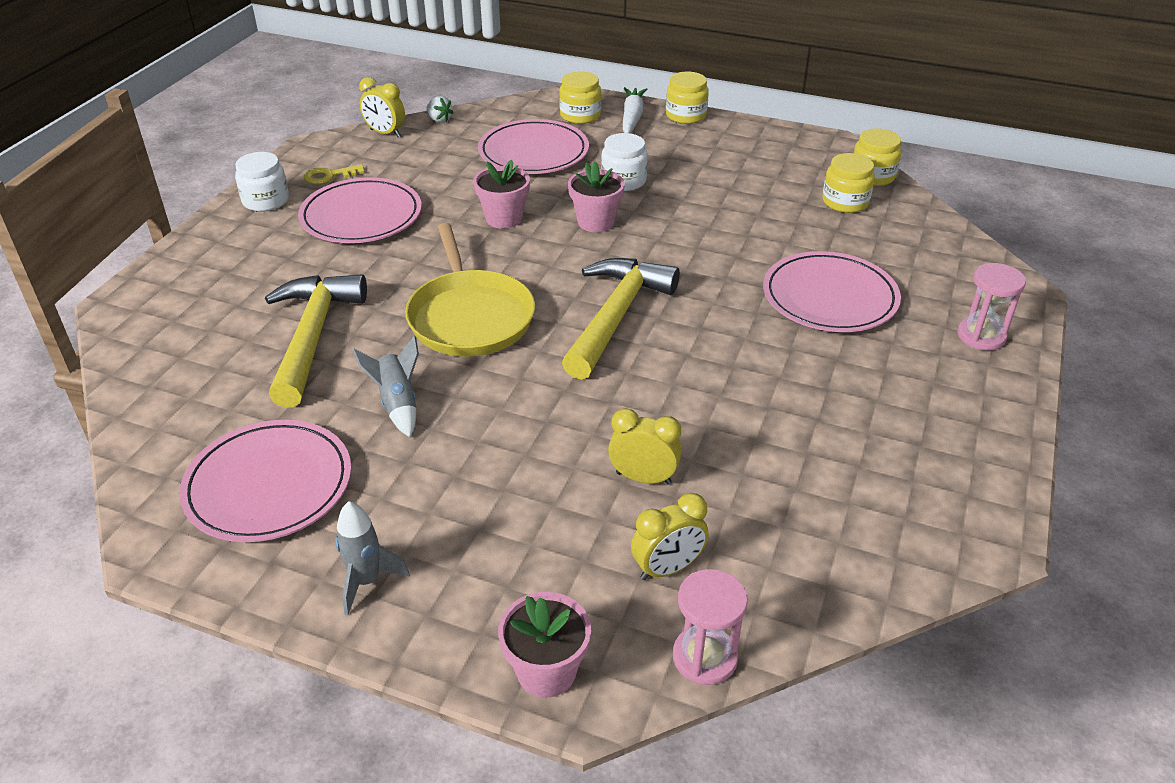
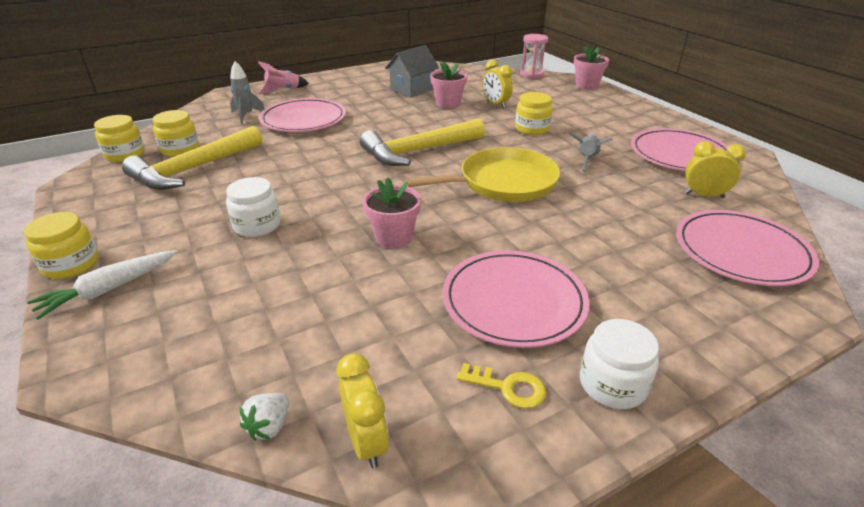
camera: 140 degrees left, 5 degrees down
yellow hammer [265,274,367,408] -> yellow hammer moved to [122,126,262,190]
grey rocket [335,501,410,615] -> grey rocket moved to [230,61,265,124]
yellow pan [405,223,535,357] -> yellow pan turned 45 degrees clockwise [405,147,561,202]
white strawberry [427,96,454,123] -> white strawberry turned 150 degrees counterclockwise [239,393,289,441]
pink plate [478,119,589,174] -> pink plate moved to [676,210,819,286]
yellow jar [559,71,601,124] -> yellow jar moved to [515,92,553,135]
pink flower pot [568,161,625,232] -> pink flower pot moved to [430,61,467,109]
yellow clock [631,493,709,580] -> yellow clock moved to [685,141,746,198]
pink hourglass [957,263,1026,351] -> pink rocket [258,61,309,93]
none -> grey house [385,45,439,98]

